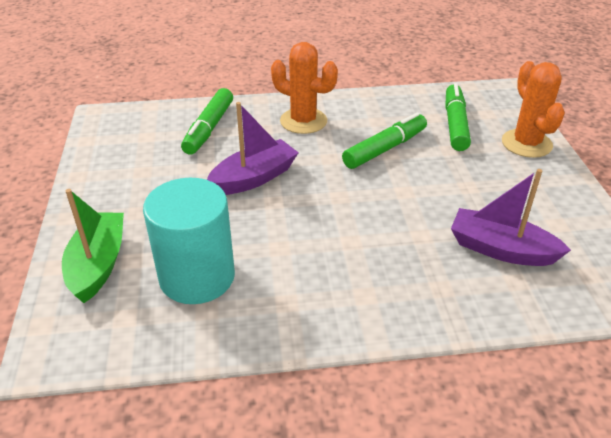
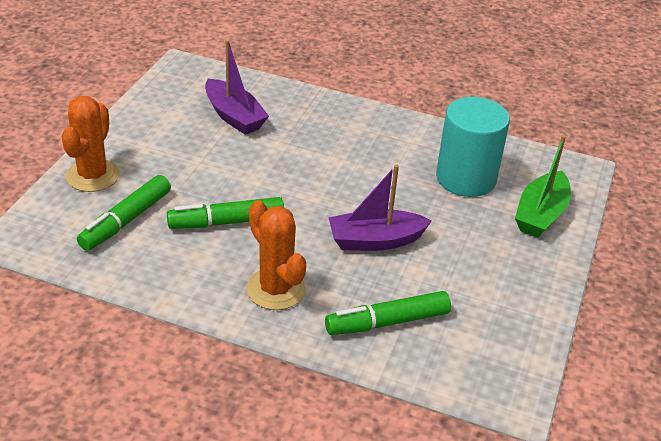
camera: 155 degrees left, 0 degrees up
green marker [181,88,233,155] -> green marker turned 150 degrees counterclockwise [325,291,451,335]

